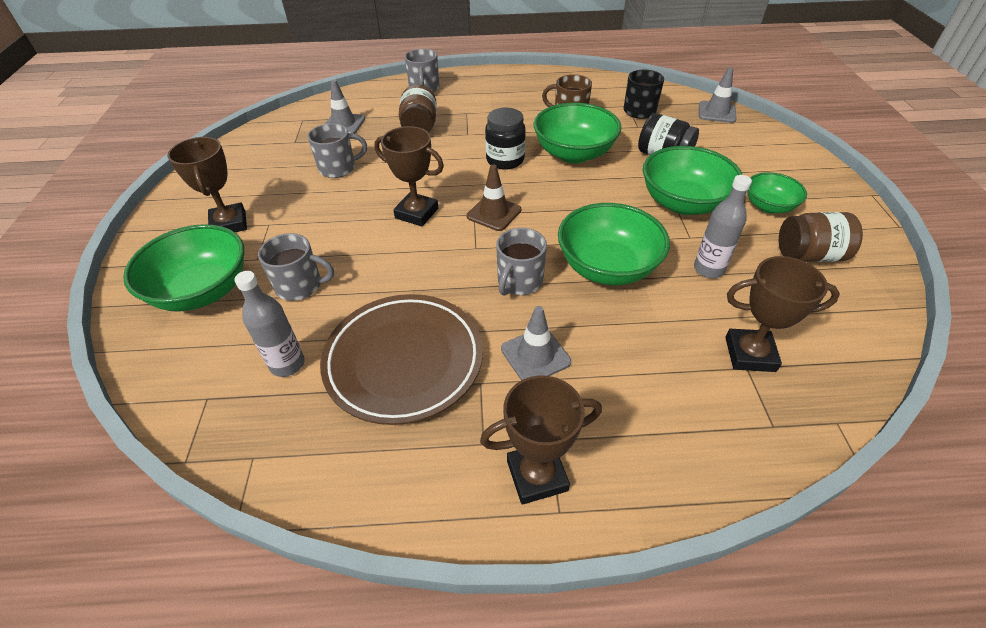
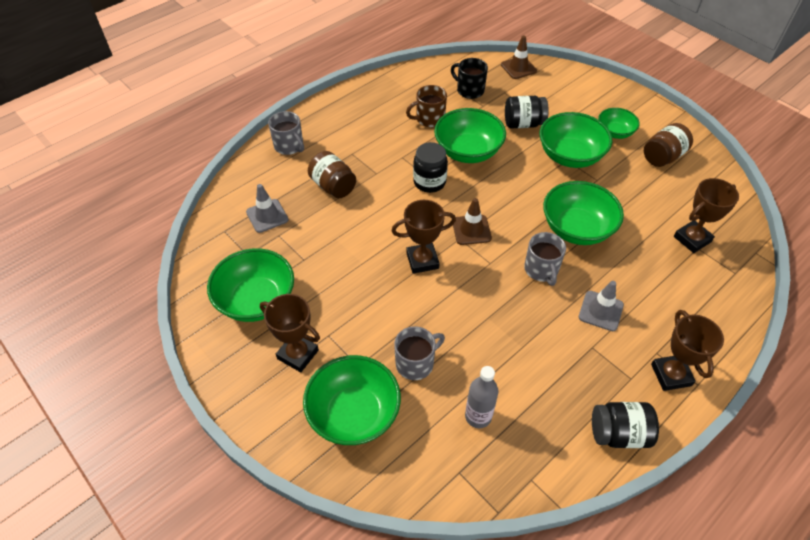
camera: 40 degrees left, 5 degrees up
grey mug [308,123,367,178] -> none
brown plate [320,294,483,425] -> none
brown trophy [480,375,602,505] -> brown trophy turned 45 degrees counterclockwise [651,310,724,391]
grey bottle [694,175,752,278] -> none
grey traffic cone [699,67,737,123] -> brown traffic cone [501,36,537,79]
none -> green bowl [207,248,294,322]
none -> black jar [592,402,659,448]

